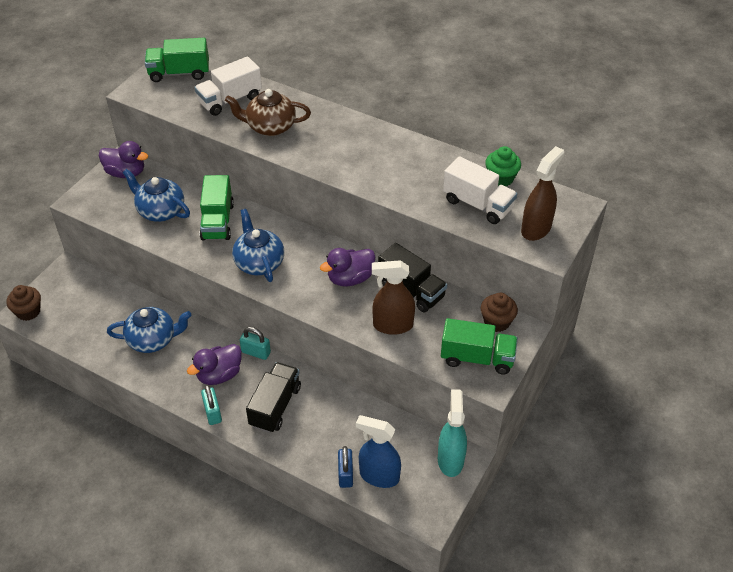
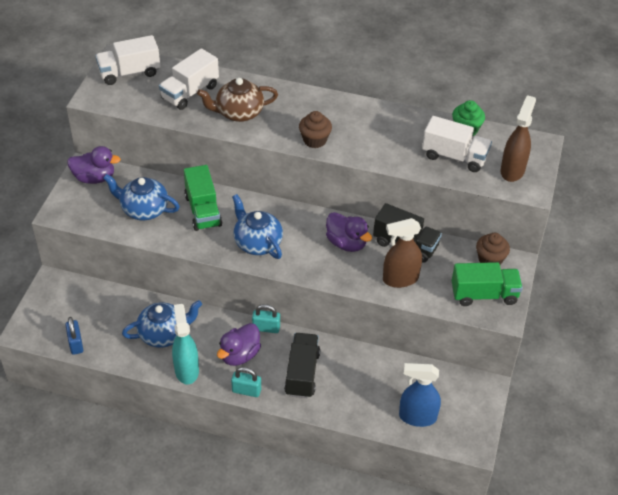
camera: 15 degrees left, 0 degrees up
brown cupcake [6,285,41,321] -> brown cupcake moved to [299,111,332,148]
green truck [145,38,209,82] -> white truck [95,35,160,85]
turquoise padlock [201,385,222,425] -> turquoise padlock turned 45 degrees counterclockwise [231,367,261,397]
purple duck [320,248,375,287] -> purple duck turned 90 degrees counterclockwise [326,212,372,252]
blue padlock [338,446,353,488] -> blue padlock moved to [65,317,83,355]
turquoise spray bottle [438,389,467,477] -> turquoise spray bottle moved to [172,304,199,384]

